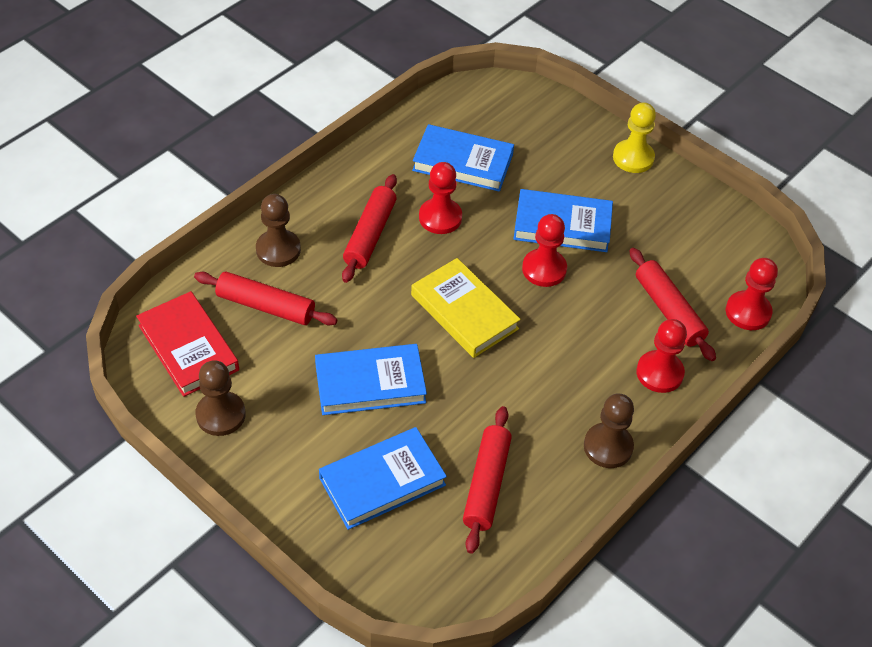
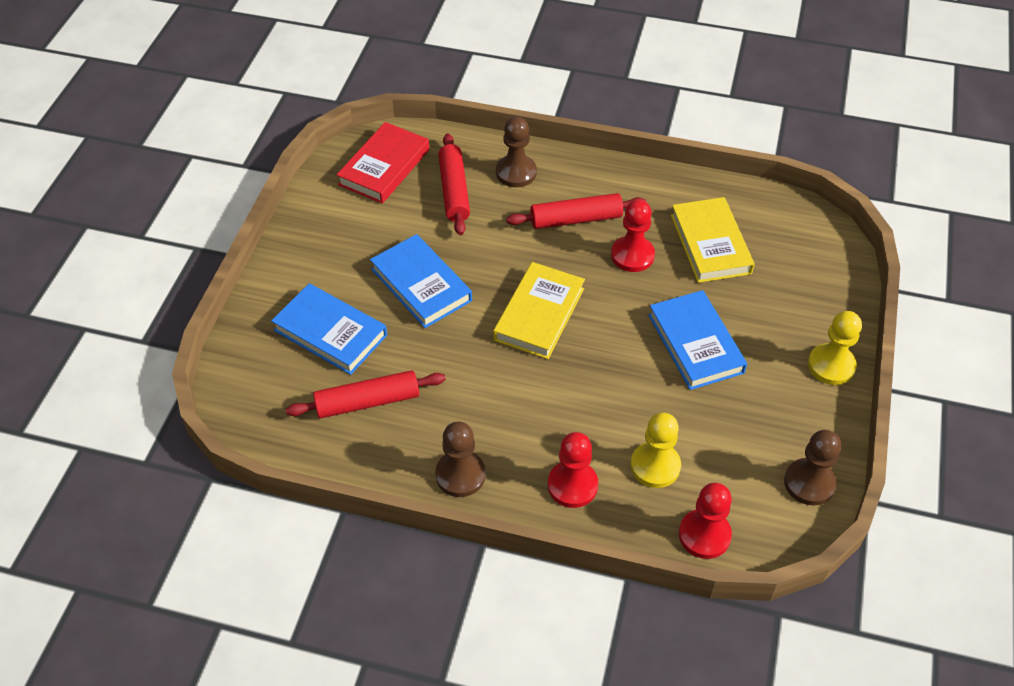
camera: 65 degrees right, 0 degrees up
brown pawn [195,360,246,436] -> brown pawn moved to [784,430,841,505]
blue book [412,124,514,192] -> yellow book [671,197,755,283]
red pawn [522,214,567,287] -> none
red rolling pin [629,248,716,361] -> yellow pawn [631,413,681,488]

